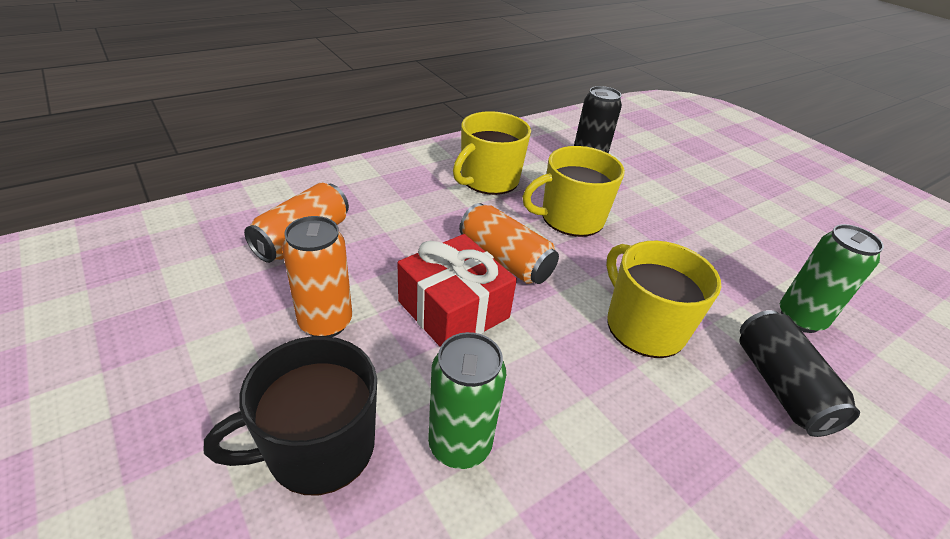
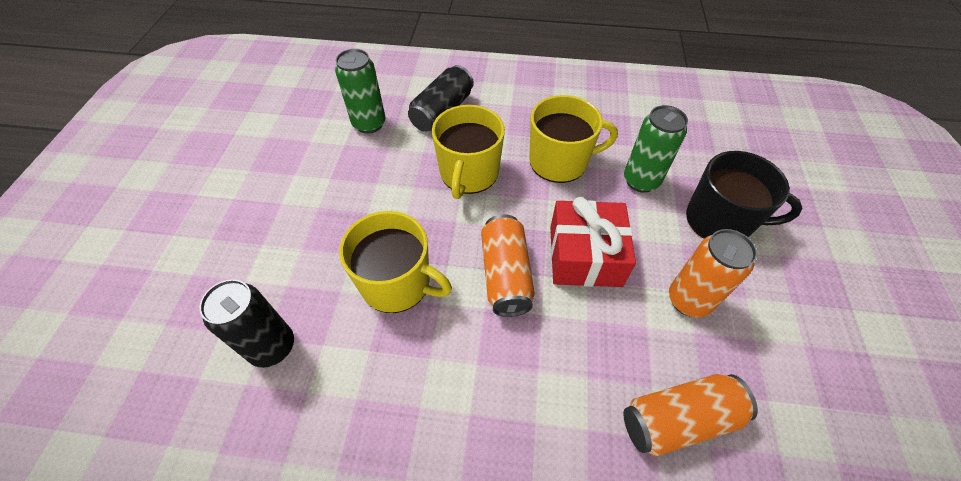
camera: 135 degrees left, 15 degrees up
yellow mug [453,111,531,195] -> yellow mug moved to [529,95,618,183]

